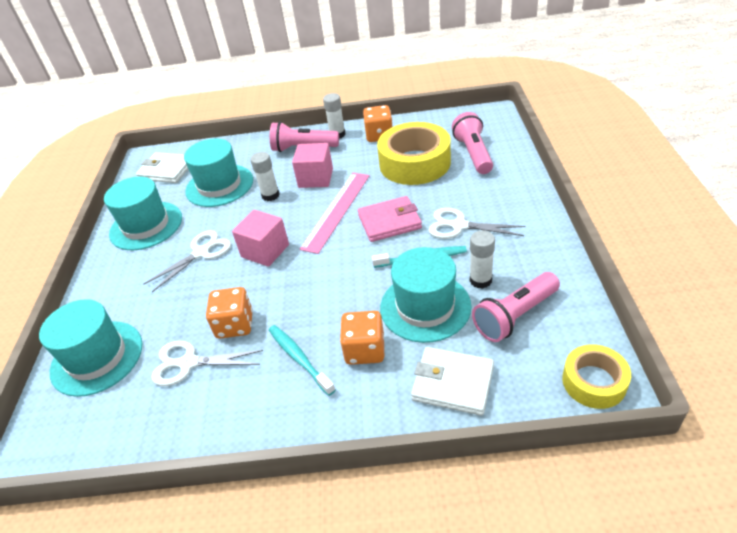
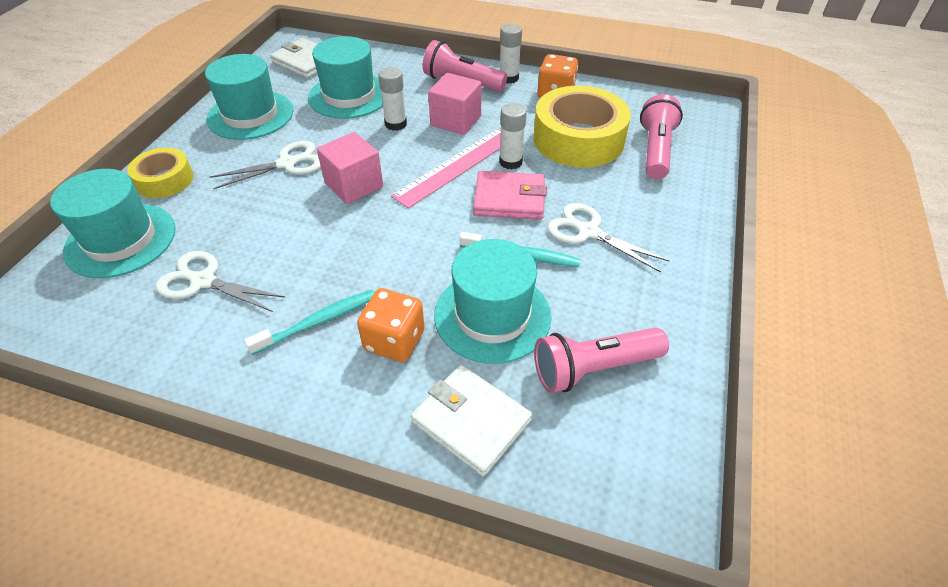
camera: 15 degrees right, 5 degrees up
orange dice [206,287,253,339] -> none
turquoise toothbrush [269,325,335,396] -> turquoise toothbrush turned 75 degrees clockwise [244,290,375,355]
white glue stick [470,230,495,289] -> white glue stick moved to [499,103,527,170]
yellow tape [562,344,631,409] -> yellow tape moved to [127,148,194,198]

